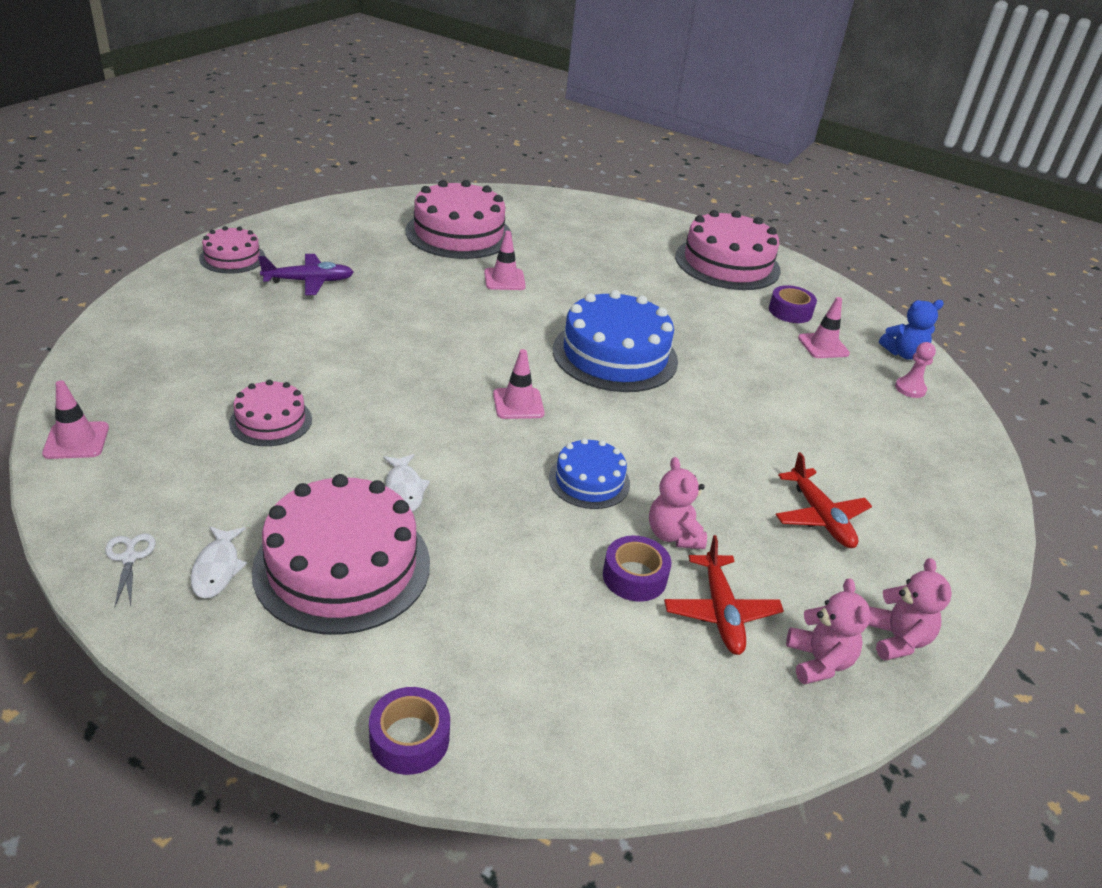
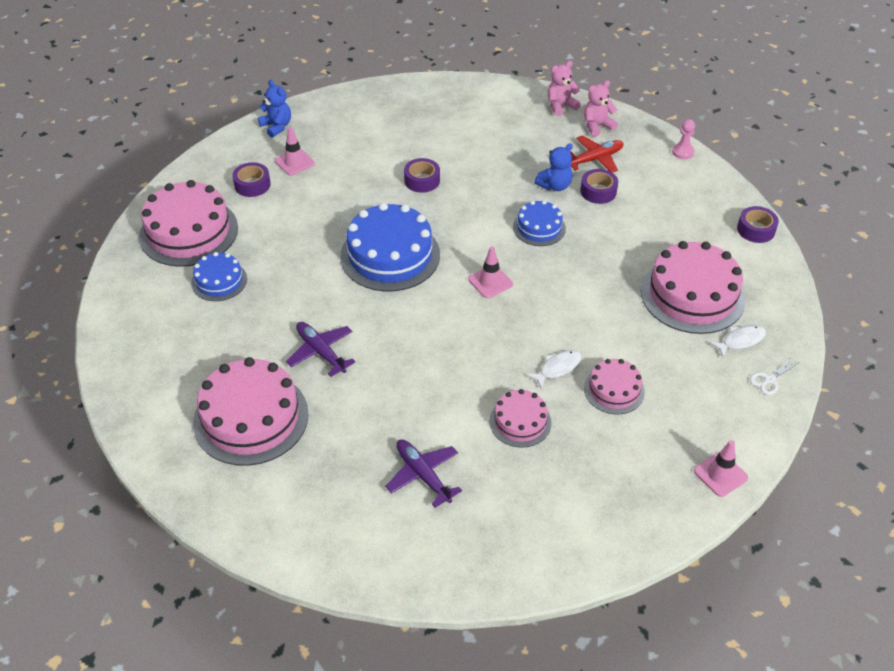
camera: 110 degrees left, 10 degrees up
pink cake [199,226,265,274] -> pink cake moved to [489,389,551,448]
white fish [383,454,430,512] -> white fish moved to [526,350,582,389]
pink traffic cone [484,231,526,290] -> purple plane [286,322,355,377]
pink teddy bear [649,457,707,549] -> blue teddy bear [534,143,573,191]
red plane [776,452,872,548] -> none
pink pawn [895,342,936,398] -> pink pawn moved to [672,119,695,159]
none -> blue cake [191,252,247,301]
none -> purple tape [404,158,440,193]

